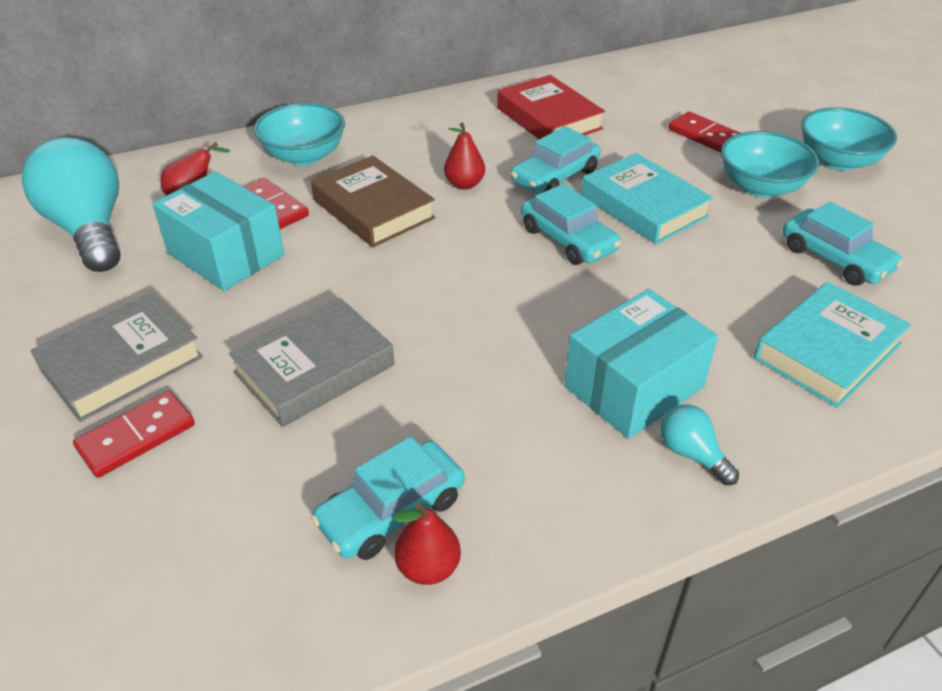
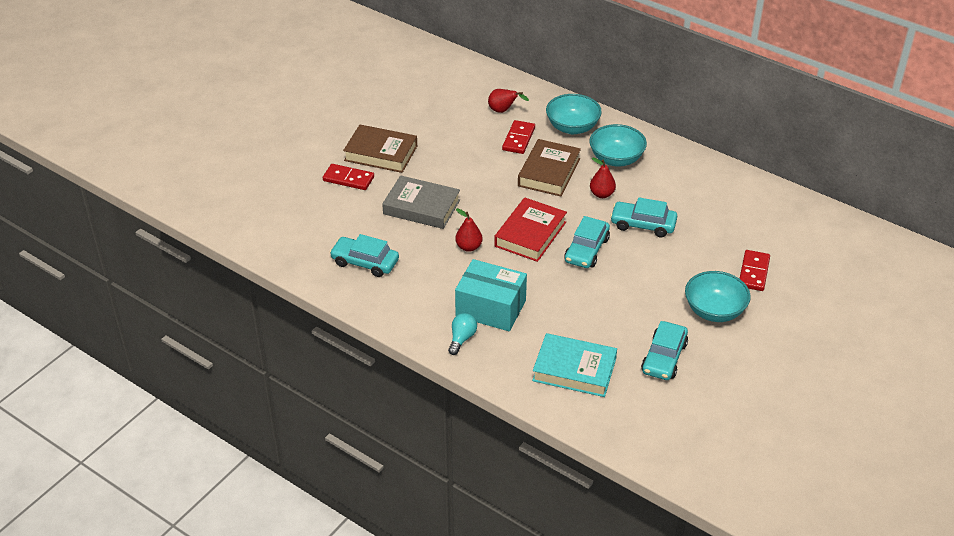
camera: 60 degrees right, 0 degrees up
turquoise light bulb [22,137,120,272] -> none
grey book [30,293,203,422] -> brown book [343,125,417,173]
turquoise box [152,171,284,291] -> none
red pear [394,502,461,585] -> red pear moved to [455,208,483,252]
red book [497,75,605,139] -> red book moved to [494,198,567,262]
turquoise book [581,153,713,244] -> none
turquoise bowl [801,107,897,171] -> turquoise bowl moved to [590,124,647,166]

